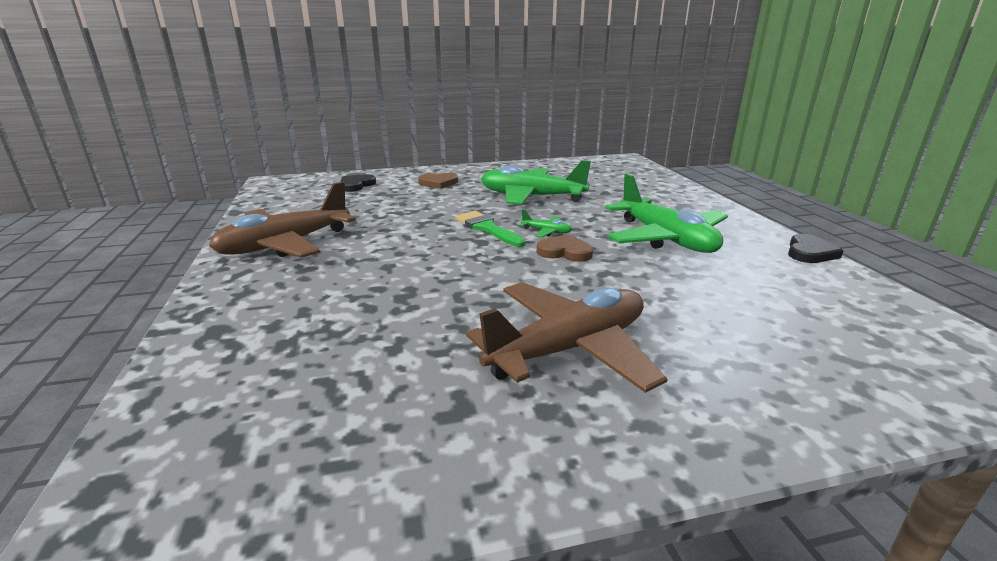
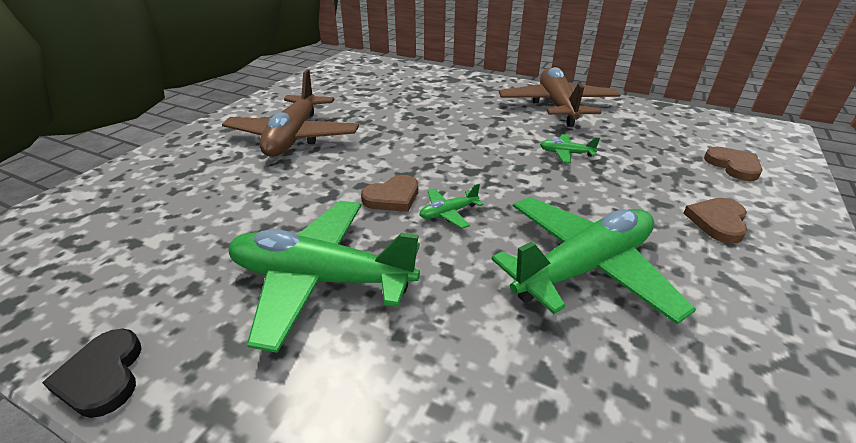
camera: 130 degrees right, 10 degrees up
black heart [341,174,376,192] -> brown heart [704,146,763,181]
green brush [455,211,526,247] -> none
none -> green plane [540,134,600,163]

